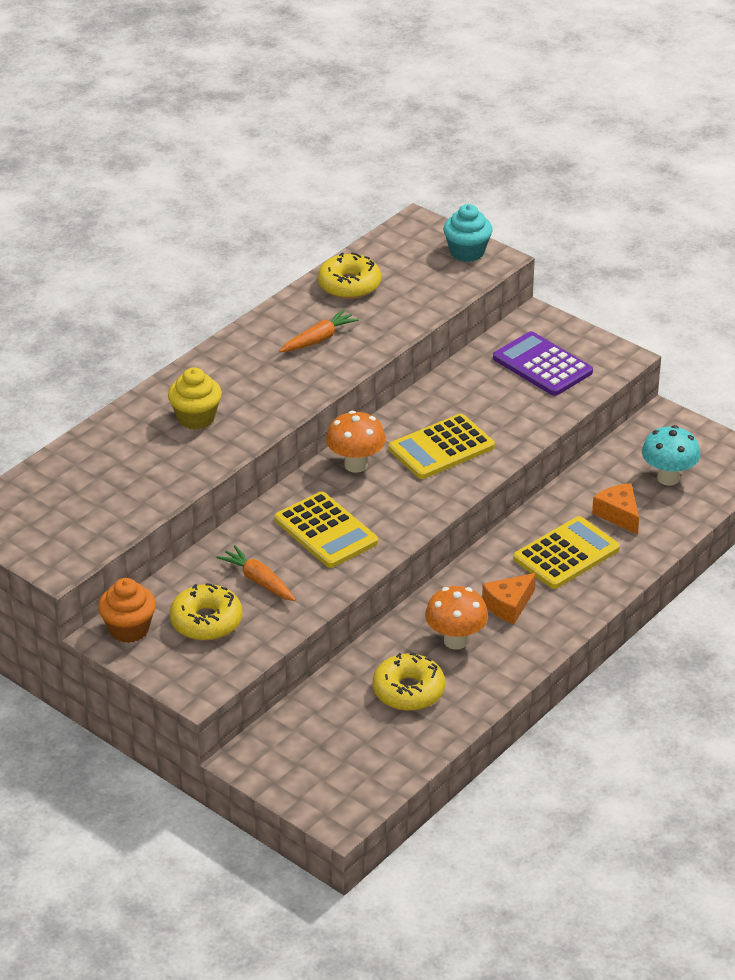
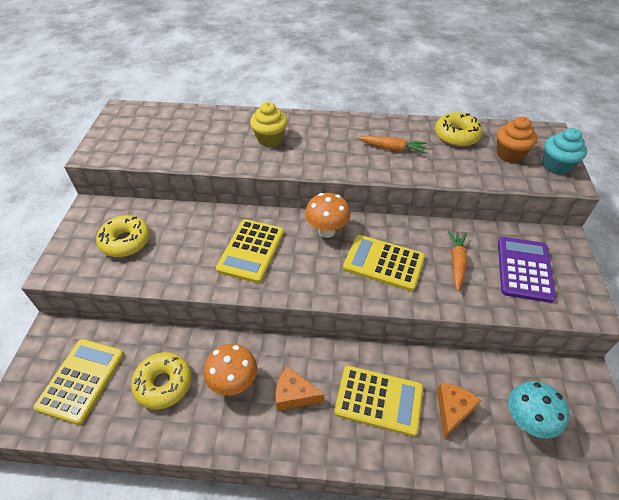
camera: 55 degrees right, 10 degrees up
orange cupcake [98,578,156,643] -> orange cupcake moved to [496,117,537,163]
orange carrot [217,545,296,601] -> orange carrot moved to [448,231,467,291]
none -> yellow calculator [34,339,124,425]

